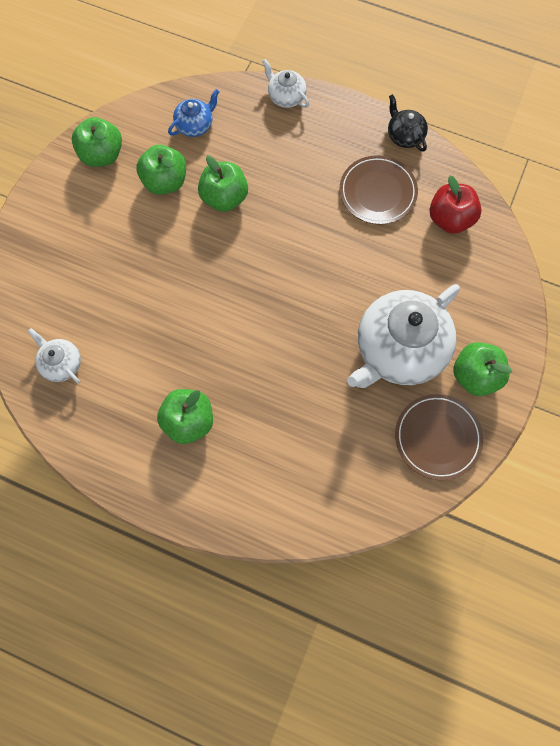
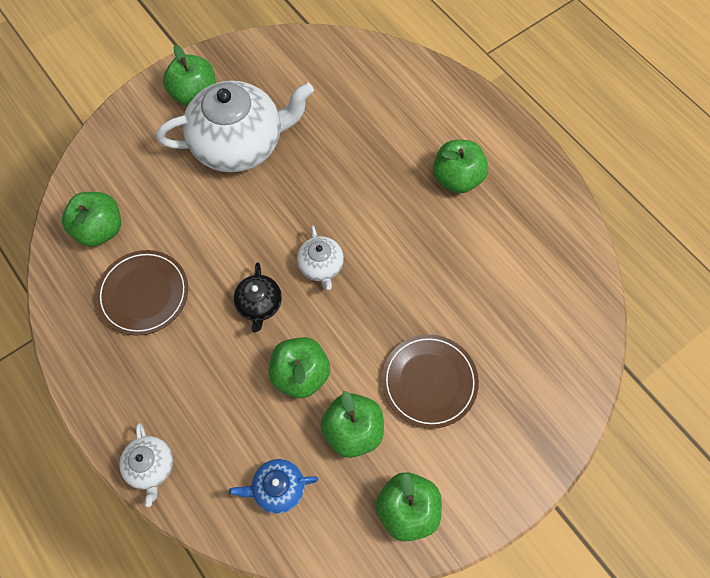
camera: 150 degrees left, 5 degrees down
white teapot [28,328,81,384] -> white teapot moved to [297,225,344,290]
black teapot [388,94,428,152] -> black teapot moved to [234,263,282,333]
brown plate [395,394,483,480] -> brown plate moved to [382,334,479,429]
red apple [430,176,482,234] -> green apple [62,192,121,247]

